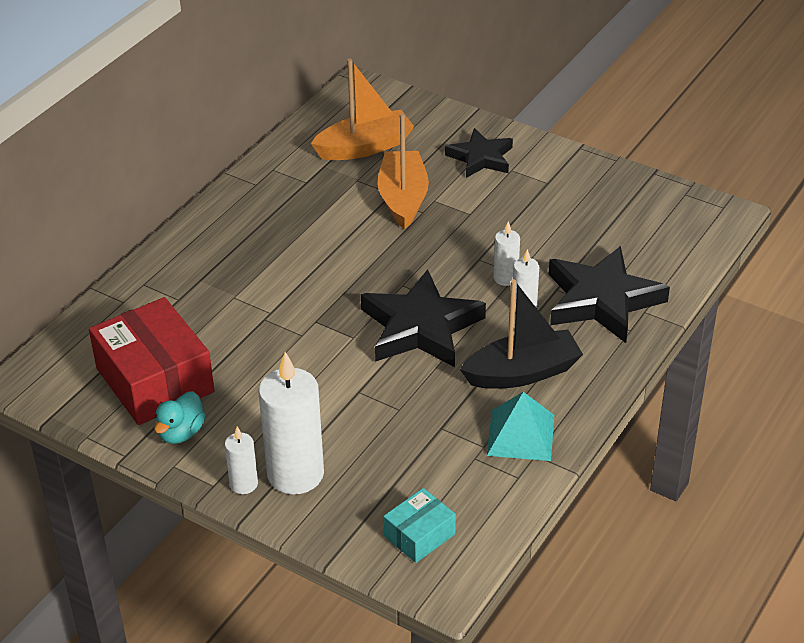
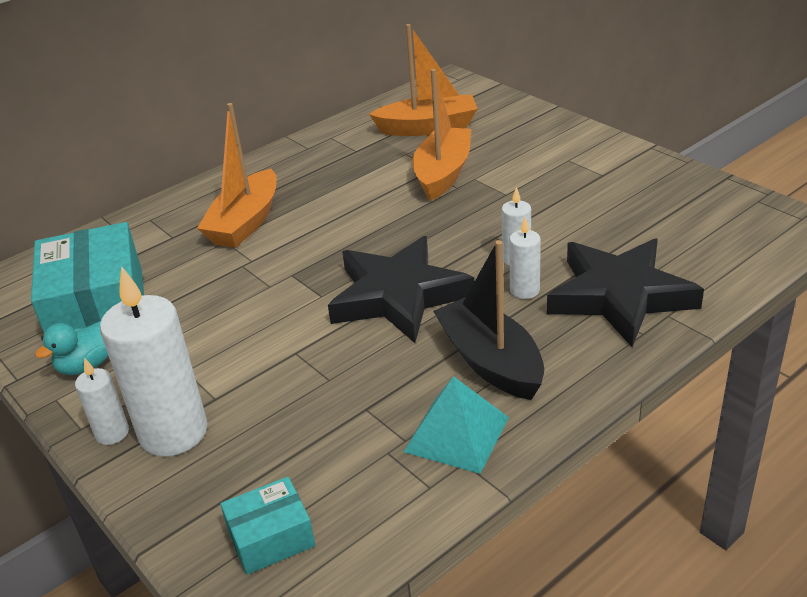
camera: 20 degrees right, 5 degrees down
red box [89,297,214,425] -> turquoise box [31,222,144,333]
black star [445,128,513,178] -> none
black boat [460,279,583,388] -> black boat turned 120 degrees counterclockwise [433,240,544,400]
none -> orange boat [197,103,277,248]

